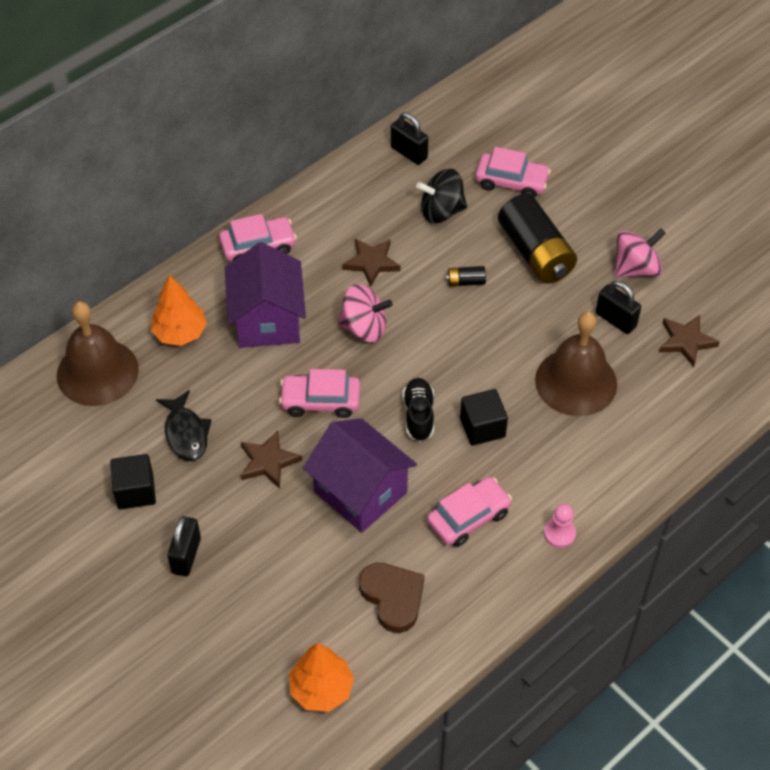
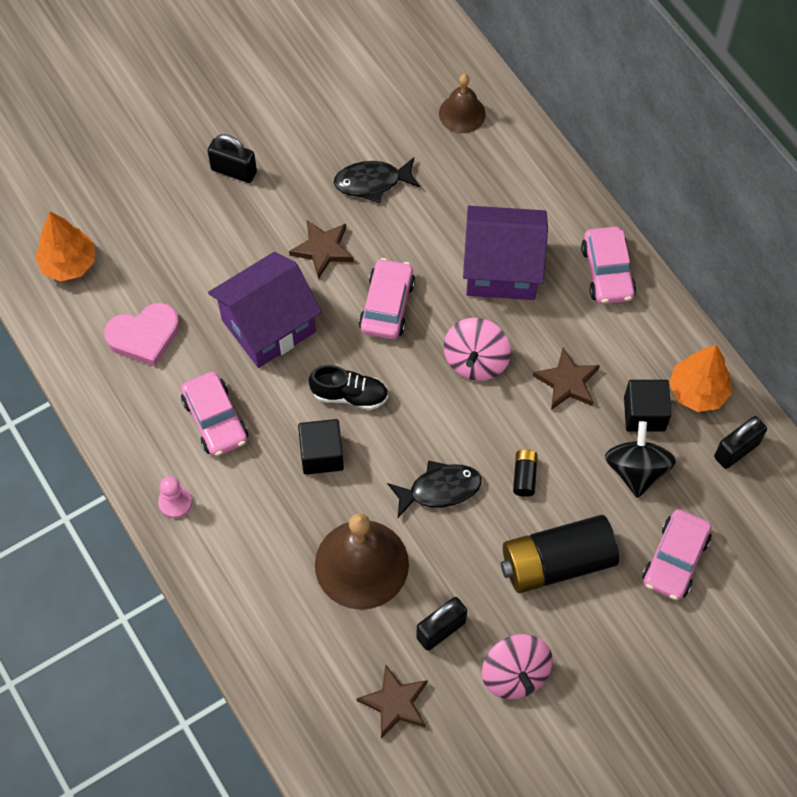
camera: 100 degrees right, 10 degrees up
brown bell [57,301,139,406] -> brown bell [439,74,486,133], size x0.57
black cube [110,454,156,510] -> black cube moved to [624,380,671,432]
orange tree [151,275,207,346] -> orange tree moved to [669,345,732,412]
brown heart [359,563,425,633] -> pink heart [104,303,180,366]
none -> black fish [387,460,482,518]

